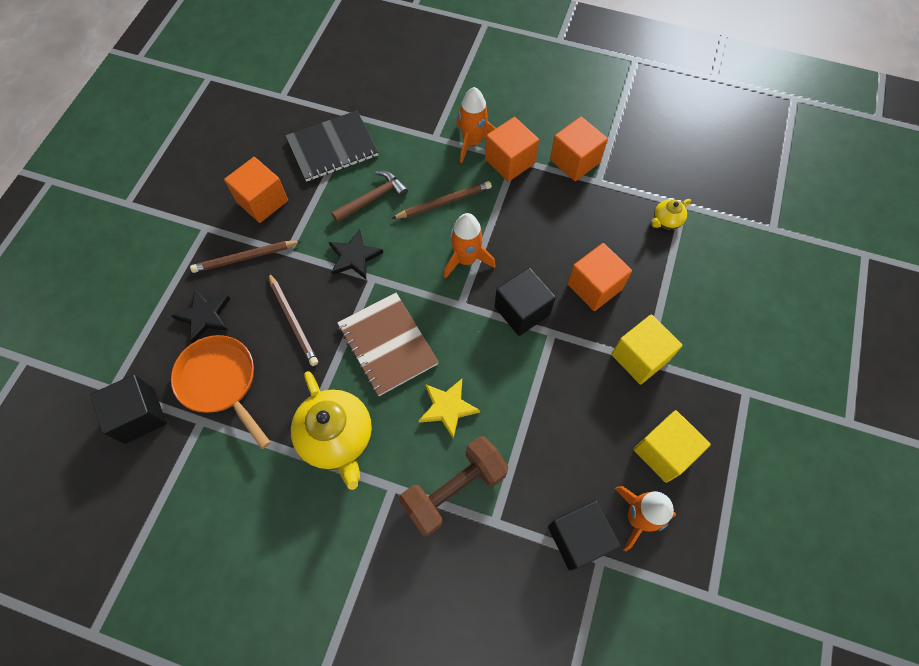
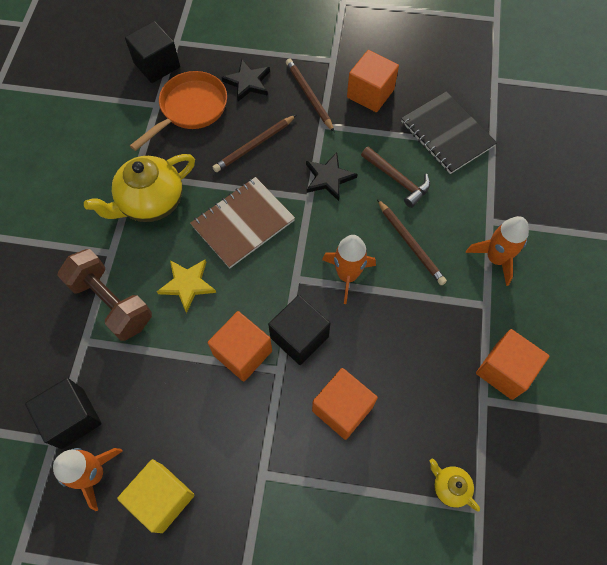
camera: 80 degrees right, 0 degrees up
orange cube [485,117,539,182] -> orange cube moved to [208,311,272,382]
yellow cube [611,314,682,385] -> none

